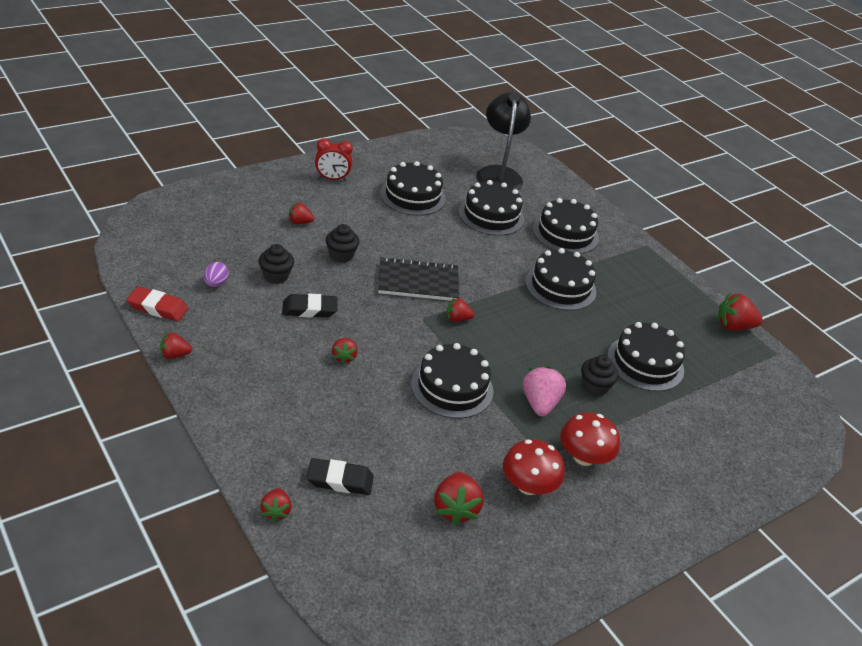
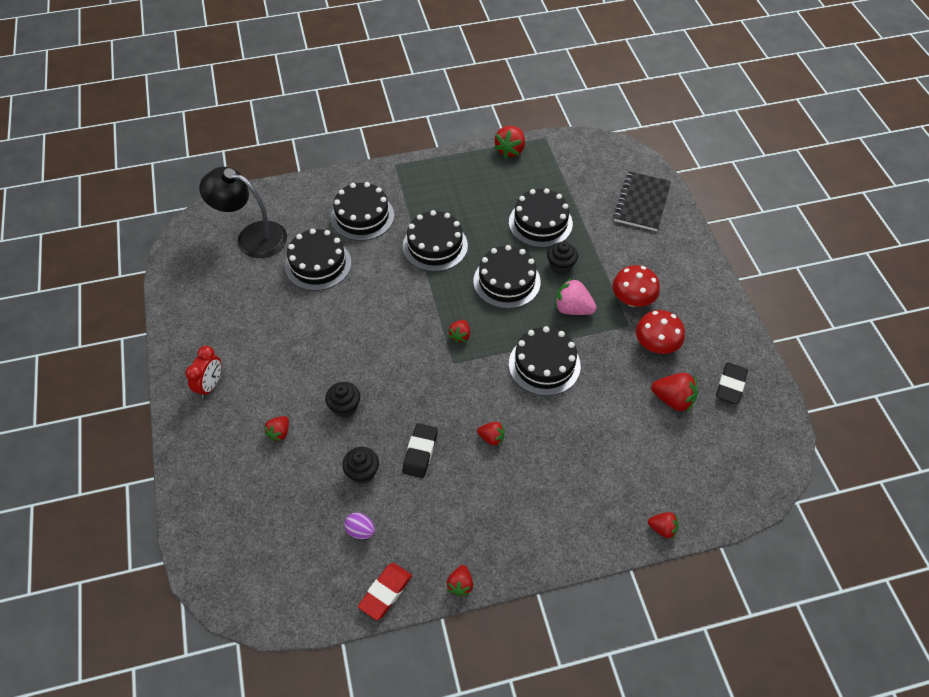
camera: 65 degrees left, 15 degrees up
black eraser [307,458,374,495] -> black eraser moved to [716,362,748,404]
black notebook [378,257,459,301] -> black notebook moved to [613,171,671,231]
black cake [380,161,446,216] -> black cake moved to [473,245,541,309]

